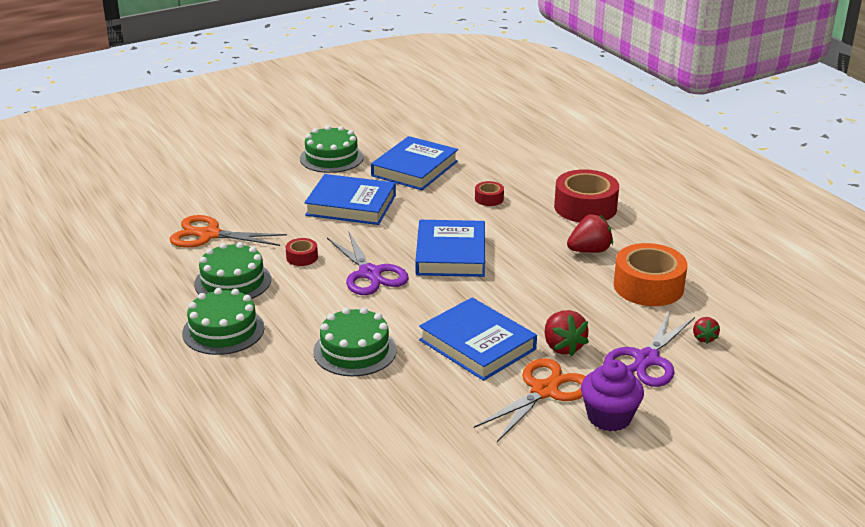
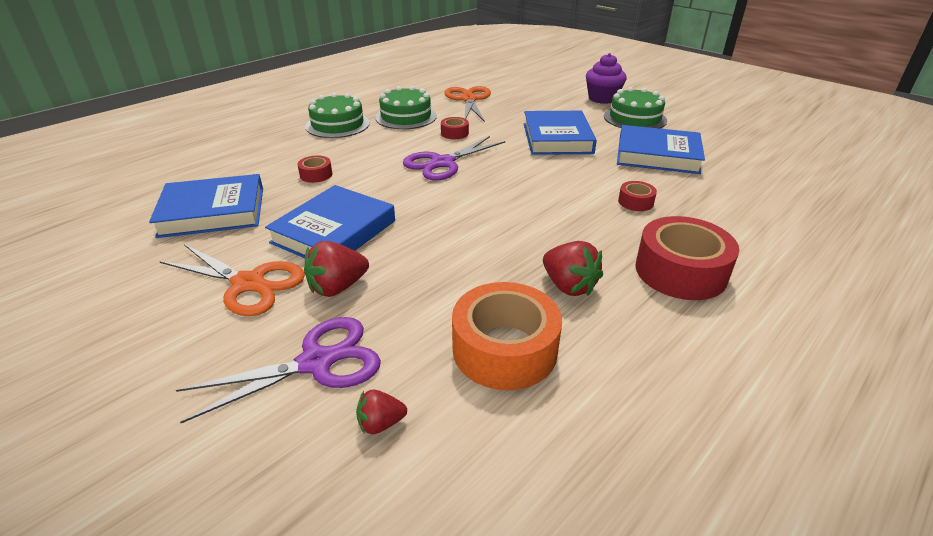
camera: 75 degrees right, 5 degrees up
green cake [313,307,397,376] -> red tape [298,155,332,183]
blue book [415,220,485,277] -> blue book moved to [149,174,263,238]
purple cupcake [581,360,644,431] -> purple cupcake moved to [586,53,627,104]
purple scissors [604,312,695,387] -> purple scissors turned 135 degrees clockwise [176,317,381,423]

